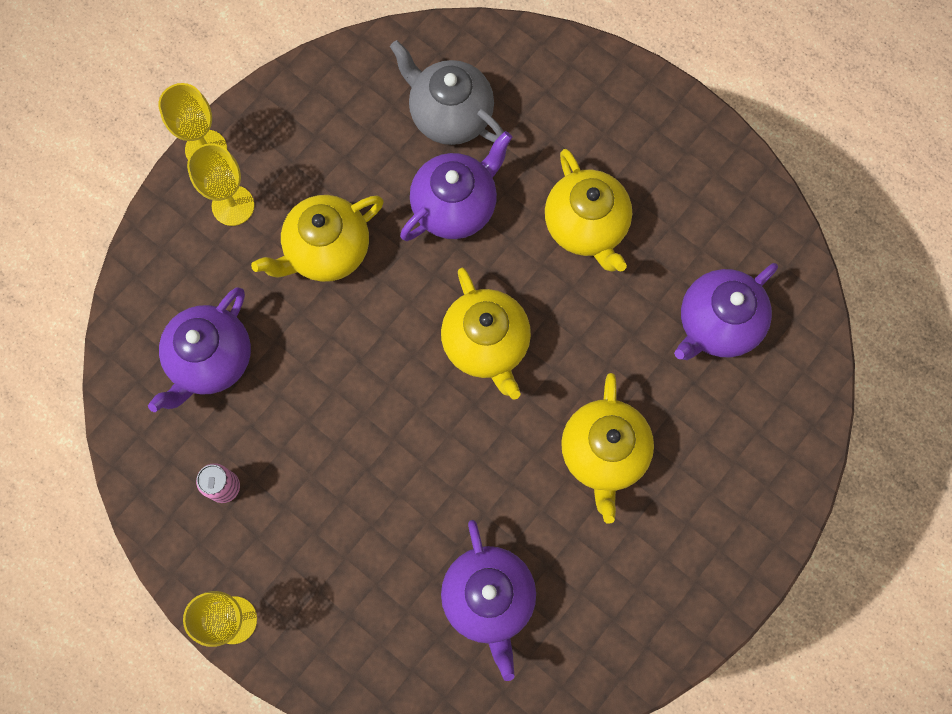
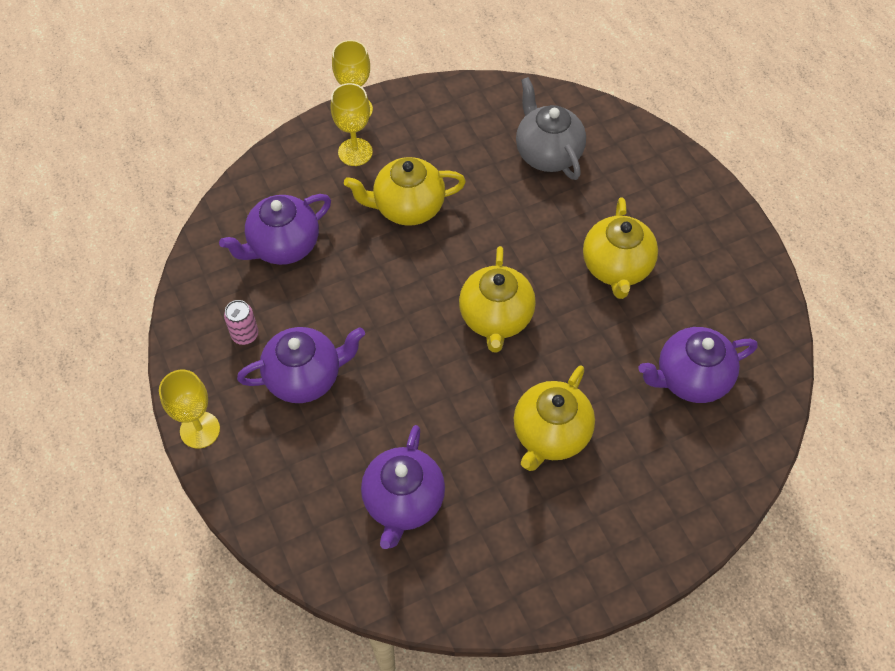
camera: 25 degrees right, 15 degrees down
purple teapot [400,131,512,241] -> purple teapot moved to [237,327,365,403]

